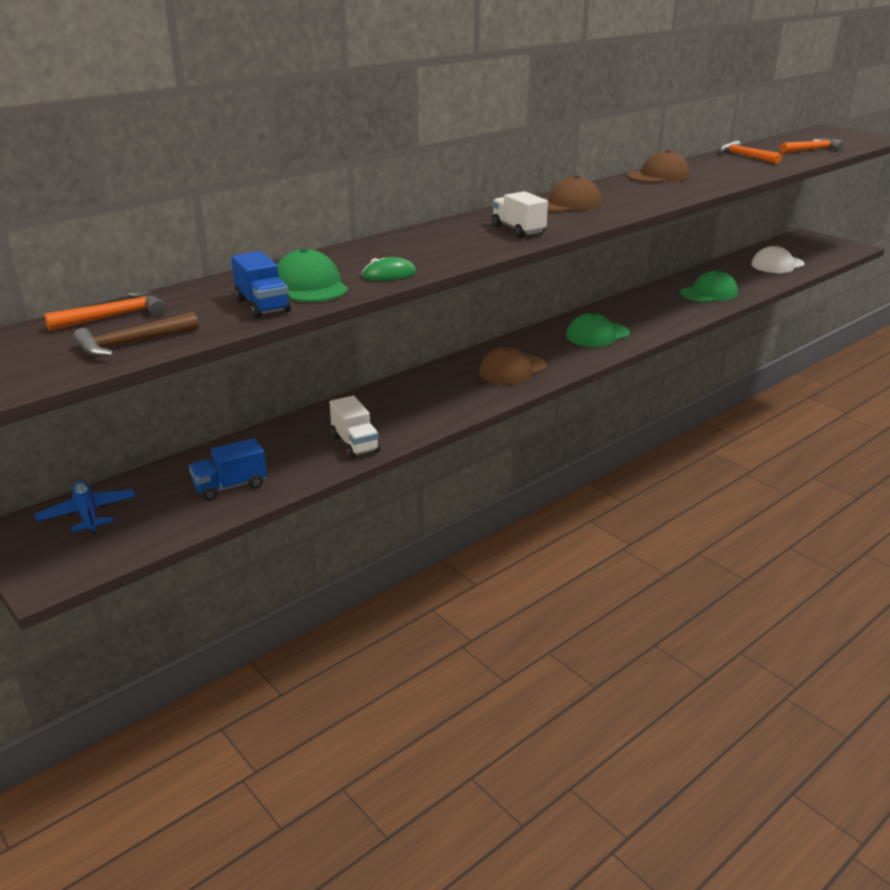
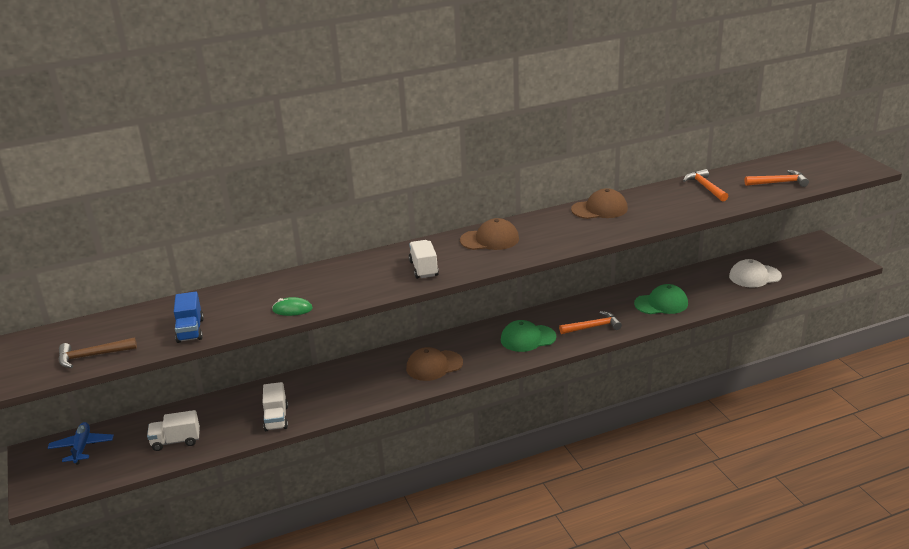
camera: 20 degrees right, 0 degrees up
orange hammer [44,291,166,331] -> orange hammer moved to [559,311,622,334]
blue truck [189,438,267,501] -> white truck [147,410,200,451]
green cap [277,248,348,302] -> none

